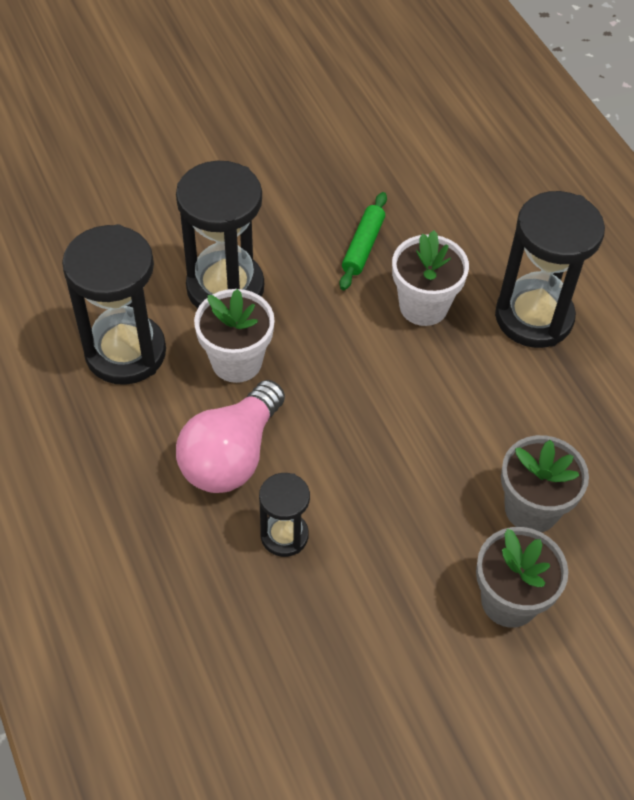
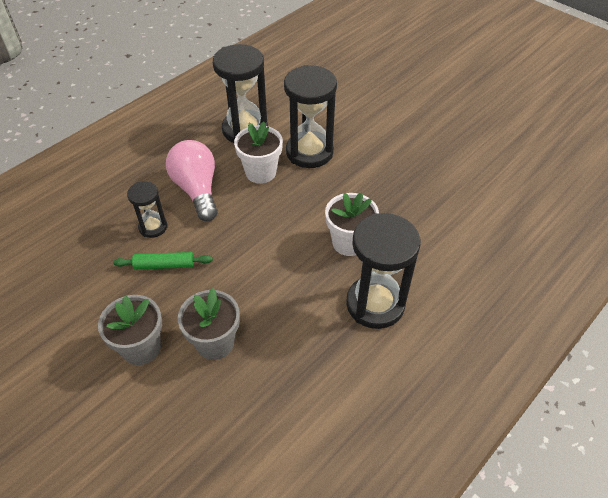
camera: 70 degrees right, 5 degrees down
pink light bulb [176,380,285,493] -> pink light bulb turned 60 degrees clockwise [166,140,218,221]
green rolling pin [339,192,387,290] -> green rolling pin moved to [113,252,213,270]

